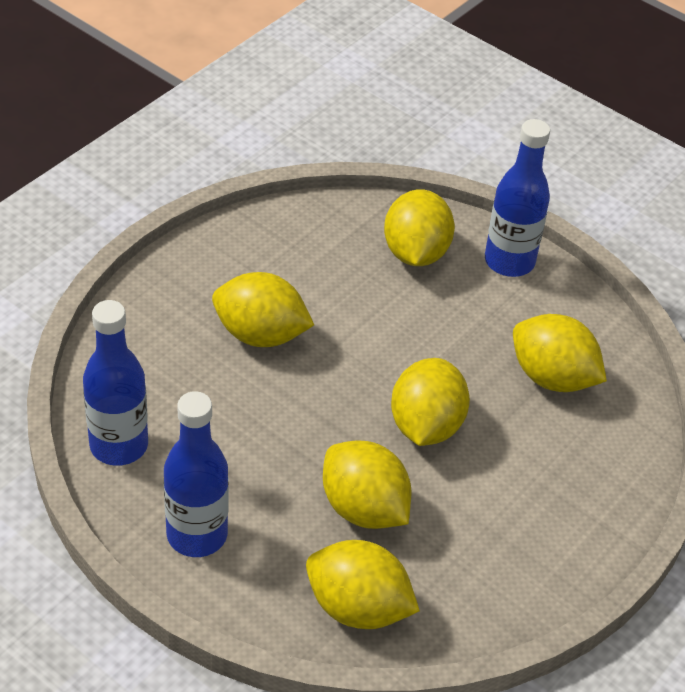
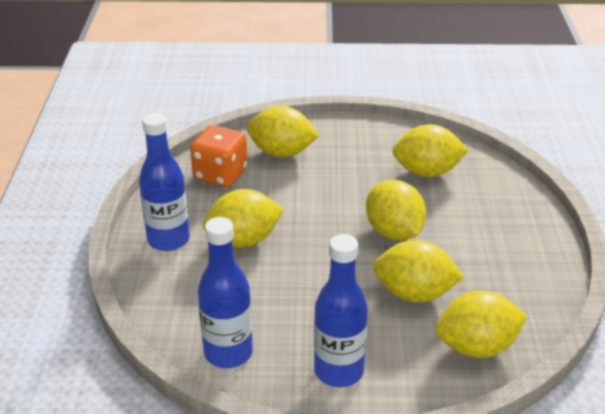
camera: 35 degrees left, 10 degrees down
yellow lemon [384,189,455,266] -> yellow lemon turned 45 degrees counterclockwise [247,106,319,157]
blue bottle [485,119,550,277] -> blue bottle moved to [139,113,190,251]
none -> orange dice [190,125,248,187]

